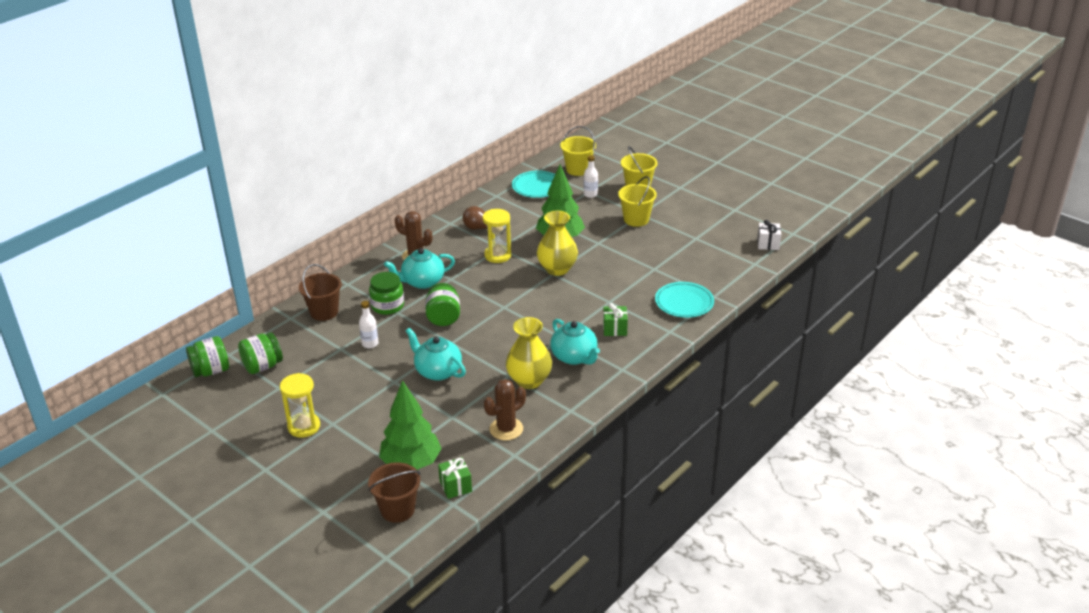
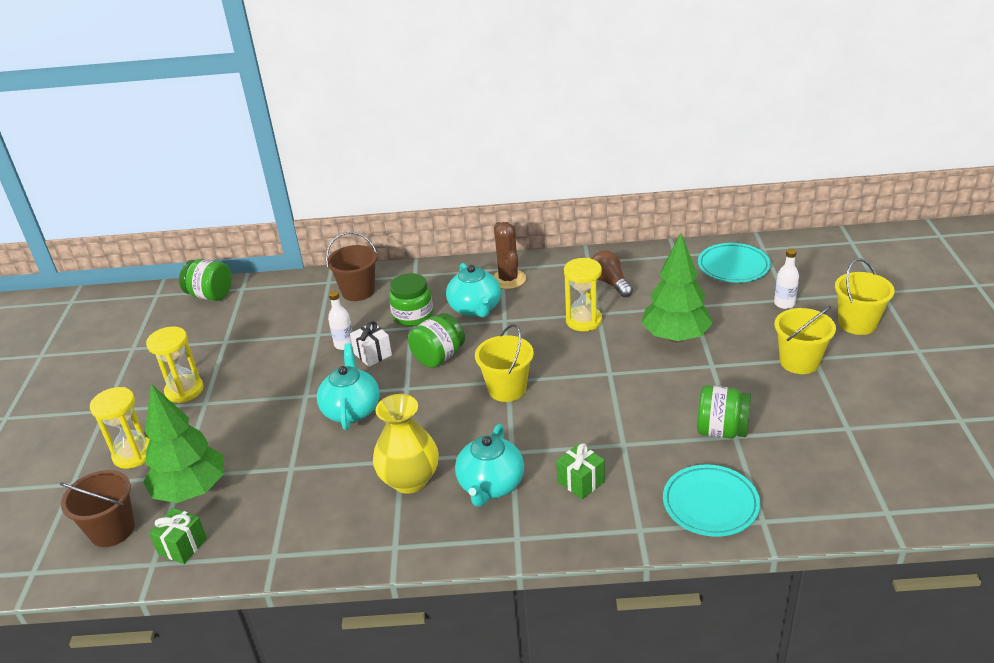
camera: 50 degrees right, 0 degrees up
green jar [238,332,283,374] -> green jar moved to [697,385,751,439]
turquoise teapot [384,248,455,289] -> turquoise teapot turned 135 degrees counterclockwise [446,263,501,317]
brown cactus [484,379,526,440] -> none
yellow vase [537,211,578,276] -> none
yellow bucket [560,126,596,176] -> yellow bucket moved to [475,324,534,402]
white gift [757,220,781,250] -> white gift moved to [350,321,392,367]
none -> yellow hourglass [90,387,150,469]

